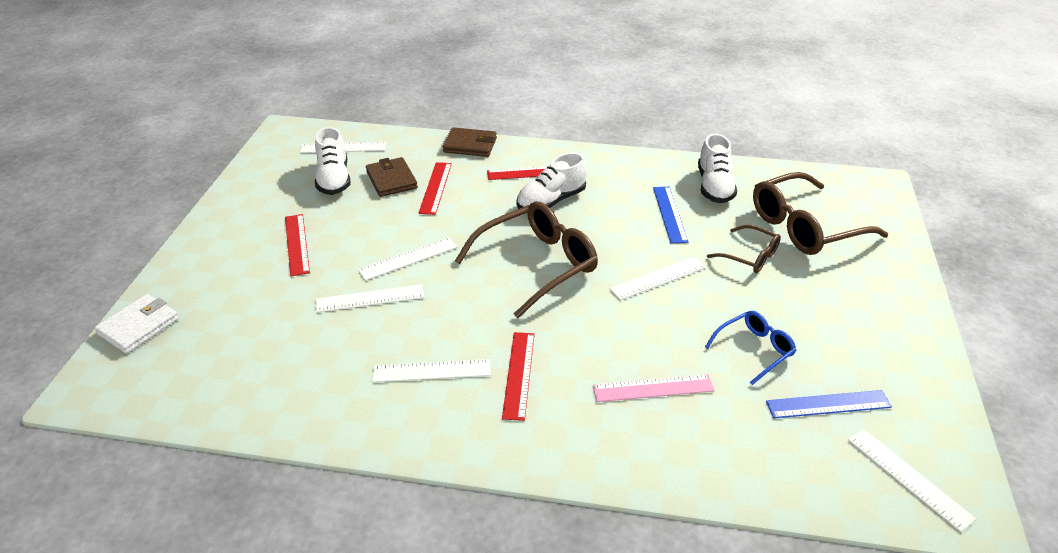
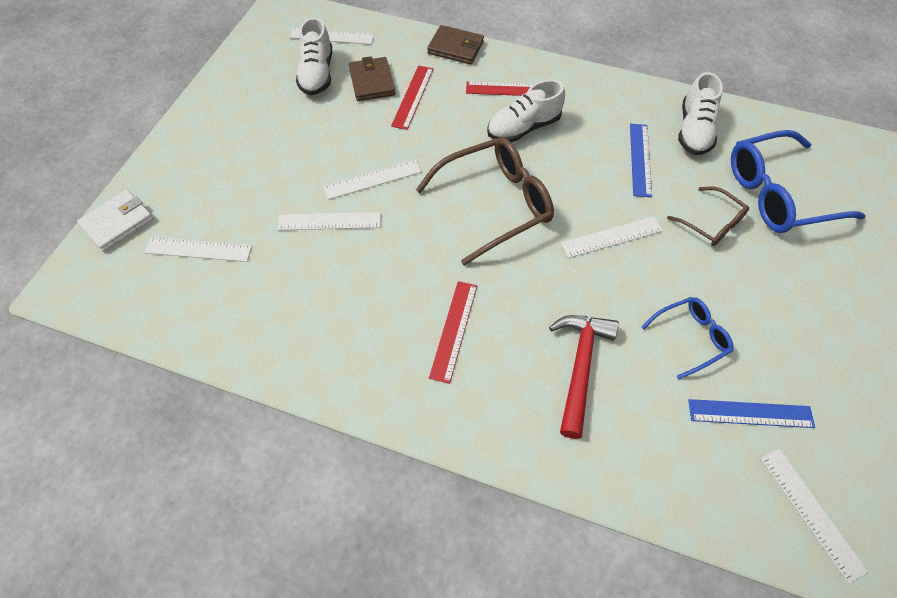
camera: 10 degrees right, 20 degrees up
red ruler [285,214,310,276] -> none
white ruler [372,359,491,382] -> white ruler moved to [144,237,252,262]
pink ruler [593,374,715,402] -> red hammer [549,315,619,439]
brown glasses [753,172,888,255] -> blue glasses [731,130,866,233]

